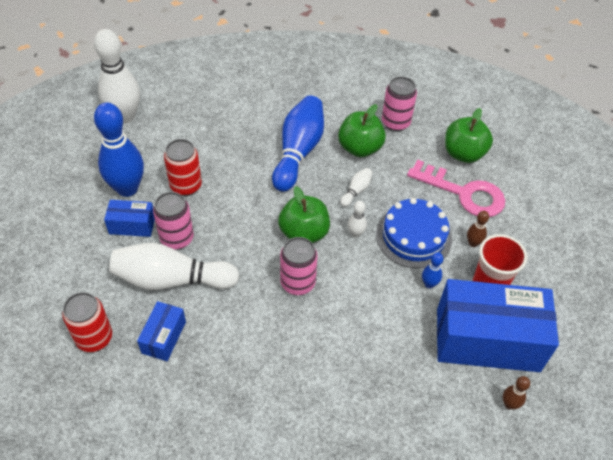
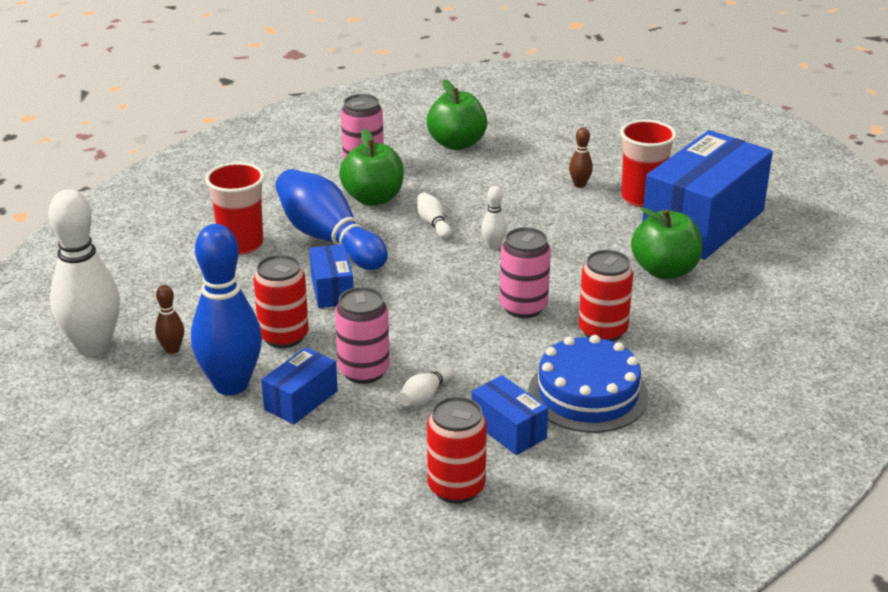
camera: 55 degrees left, 20 degrees down
white bowling pin [109,243,240,290] -> white bowling pin [398,364,454,406], size x0.43
green apple [278,186,330,243] -> green apple moved to [631,208,702,279]
blue cake [376,198,452,269] -> blue cake moved to [528,335,649,433]
pink key [407,159,505,217] -> none
blue bowling pin [422,252,443,288] -> none
brown bowling pin [503,376,530,410] -> brown bowling pin moved to [155,285,184,354]
none -> red cup [205,162,265,254]
none -> blue box [309,244,354,308]
none -> red can [579,250,633,342]

